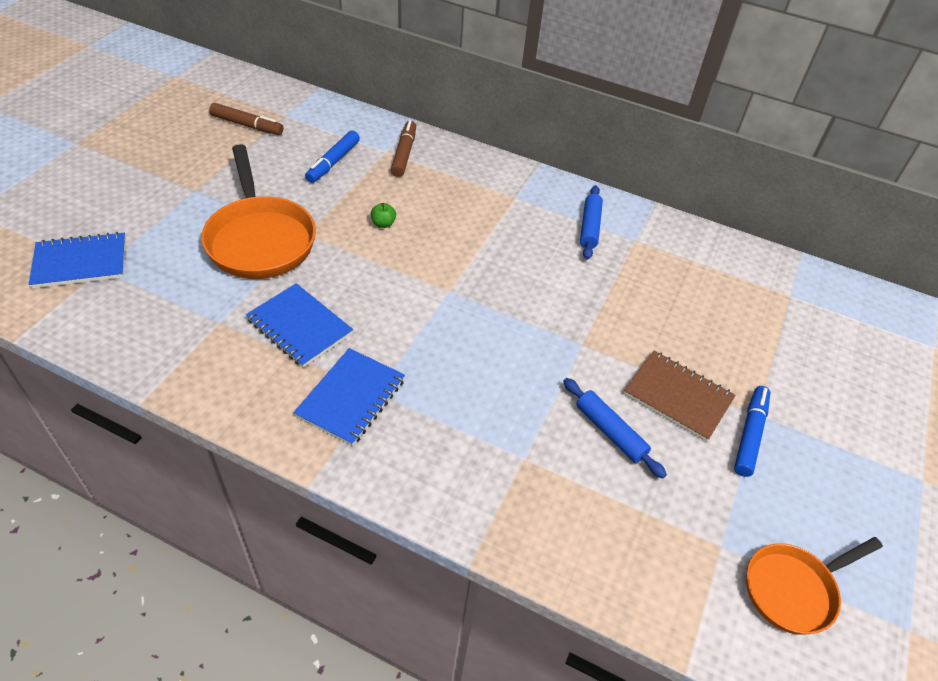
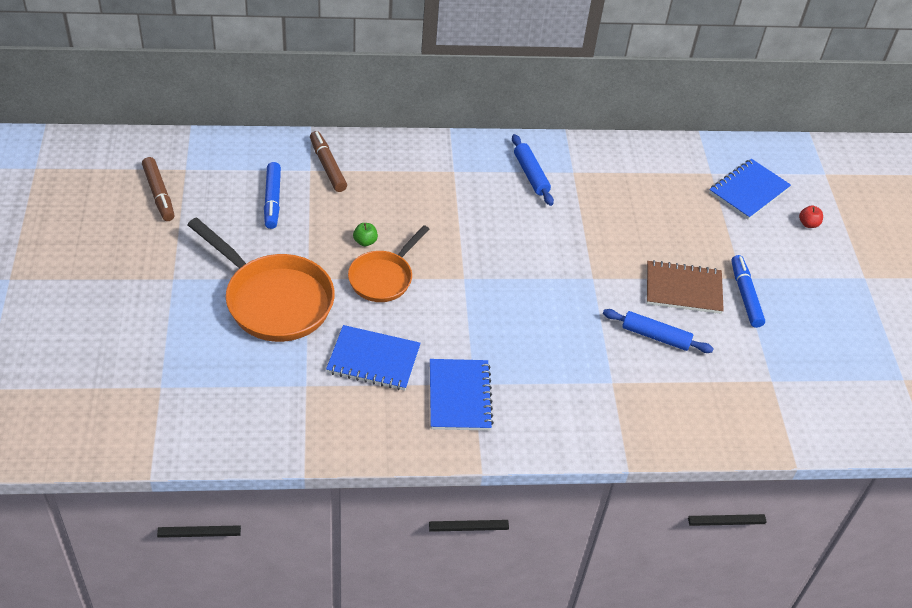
camera: 30 degrees left, 0 degrees up
blue notebook [29,232,126,288] -> blue notebook moved to [709,159,791,220]
brown marker [209,103,283,135] -> brown marker turned 75 degrees clockwise [142,157,174,221]
orange pan [746,537,883,634] -> orange pan moved to [348,225,430,302]
none -> red apple [799,205,823,228]

